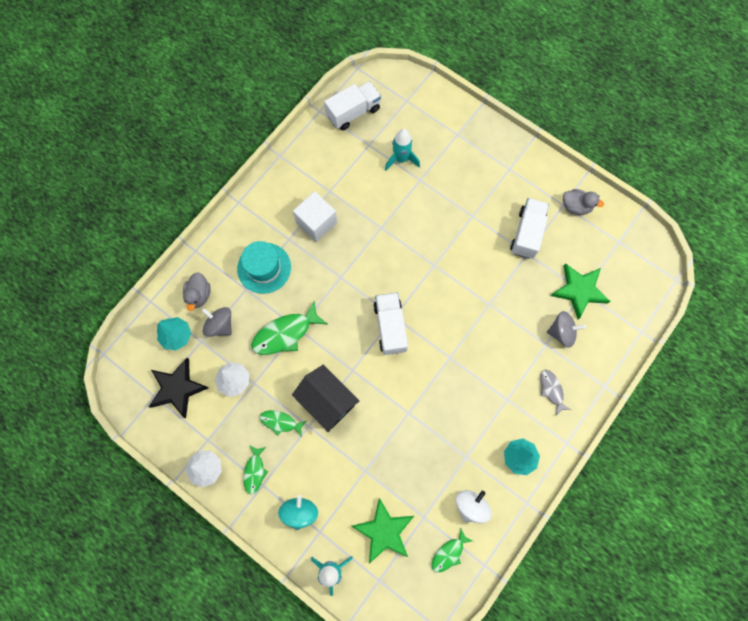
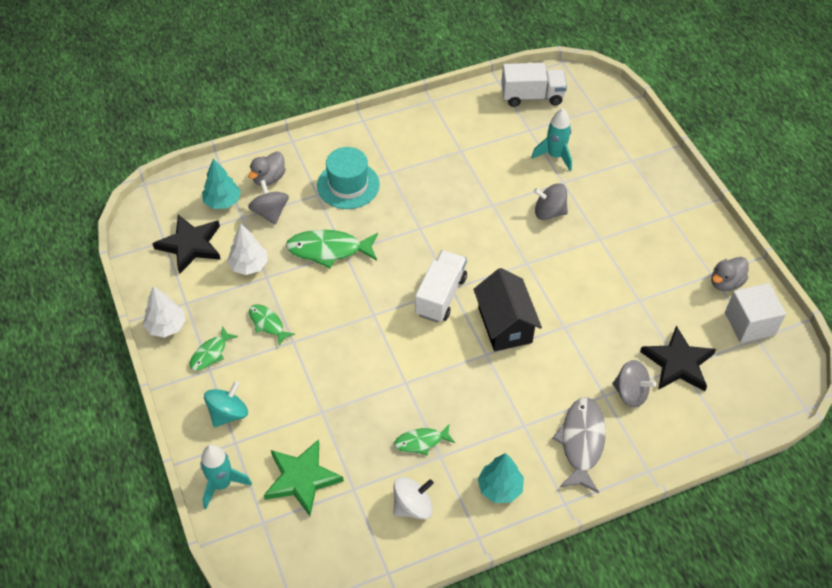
camera: 30 degrees right, 20 degrees down
black house [292,365,359,432] -> black house moved to [473,268,542,351]
white cube [293,191,337,242] -> white cube moved to [725,283,786,343]
green fish [432,529,473,572] -> green fish moved to [394,424,455,455]
white truck [510,198,549,259] -> none
grey fish [540,370,571,415] -> grey fish [552,397,606,493], size x1.73
green star [551,263,610,319] -> black star [640,326,716,391]
grey duck [563,189,604,215] -> grey duck turned 90 degrees clockwise [711,257,749,291]
none -> grey spinning top [534,183,568,220]

